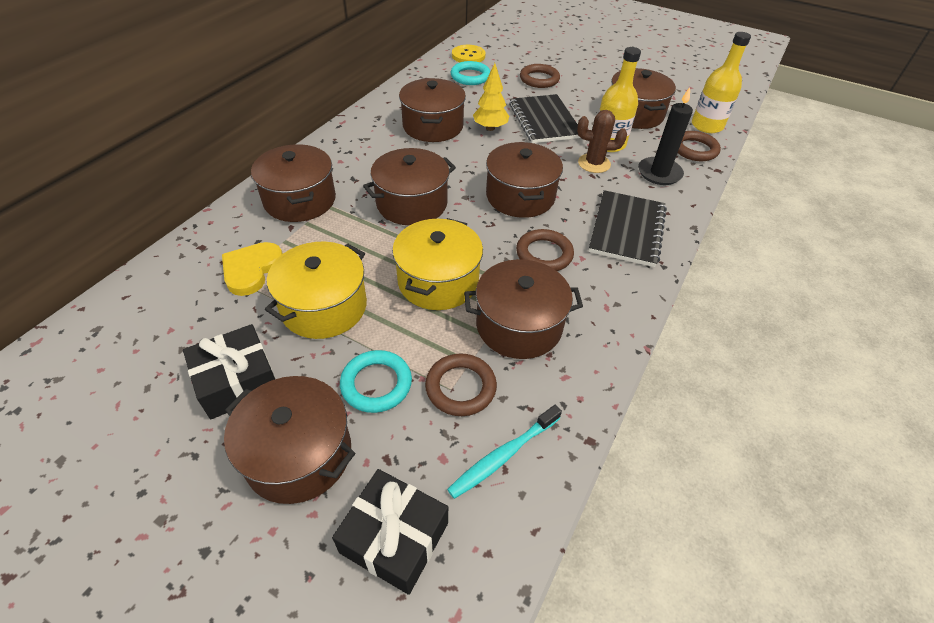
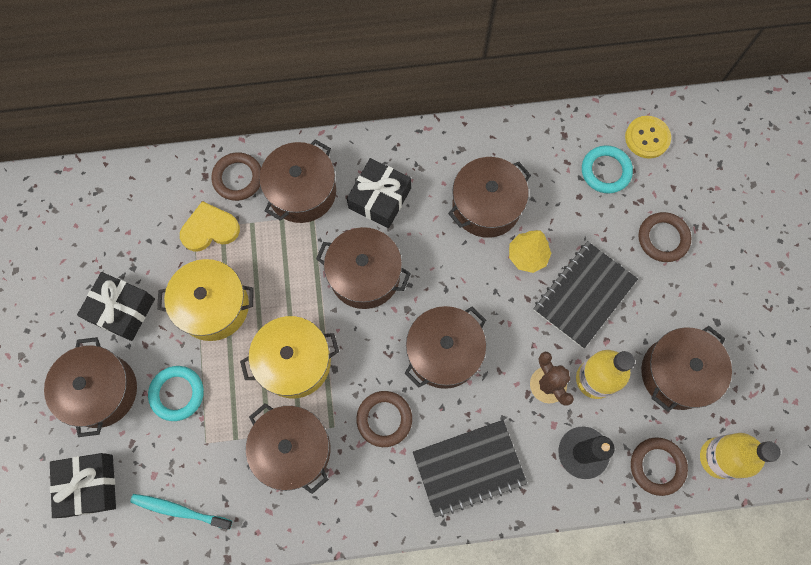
camera: 55 degrees right, 25 degrees up
brown ring [425,354,497,416] -> brown ring moved to [211,152,261,201]
none -> black gift [347,158,411,228]

